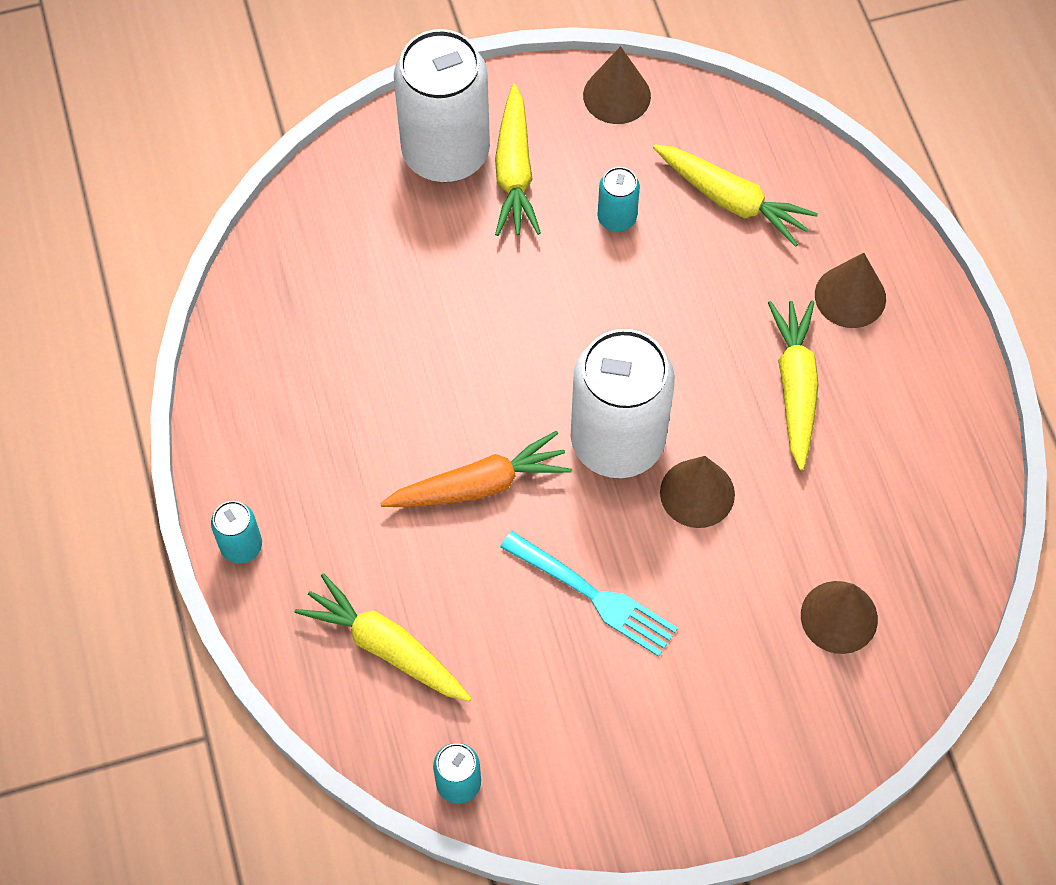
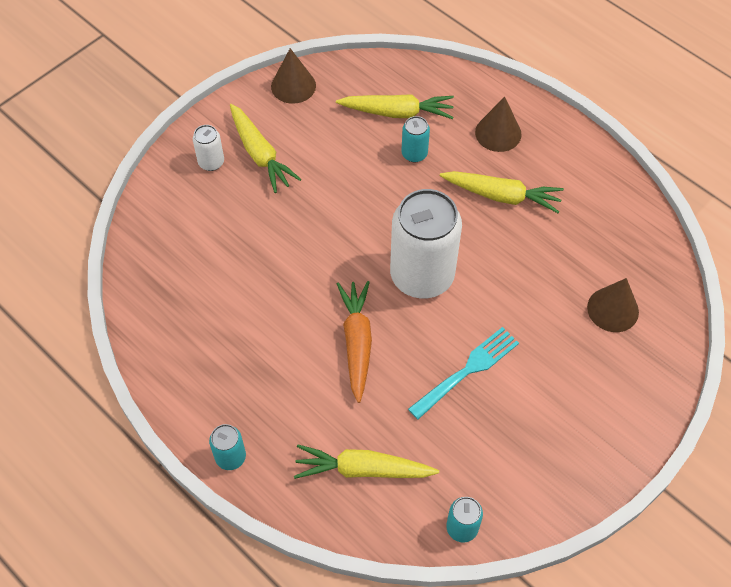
camera: 30 degrees left, 5 degrees down
orange carrot [380,431,572,507] -> orange carrot turned 45 degrees counterclockwise [337,281,372,403]
white can [394,29,490,182] -> white can [193,125,224,171], size x0.44
turquoise fork [500,531,678,657] -> turquoise fork turned 45 degrees counterclockwise [408,327,519,419]
turquoise can [598,167,640,232] -> turquoise can moved to [401,116,430,162]
brown cone [660,456,735,528] -> none
yellow carrot [768,301,818,471] -> yellow carrot turned 135 degrees clockwise [440,171,564,213]

